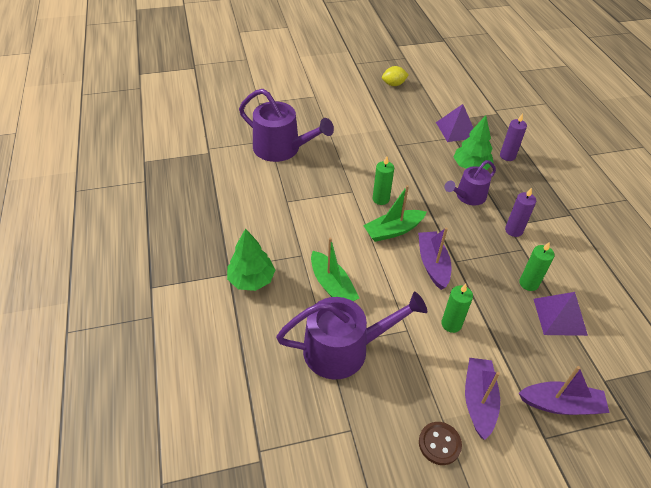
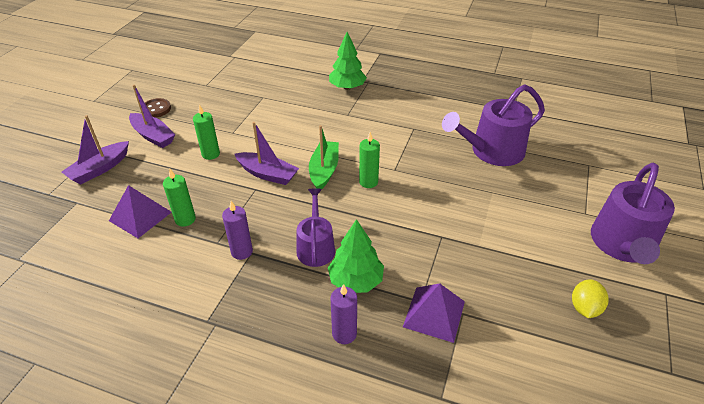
camera: 125 degrees right, 5 degrees down
purple watering can [276,292,427,380] -> purple watering can moved to [591,163,675,264]
green boat [311,237,359,301] -> none

